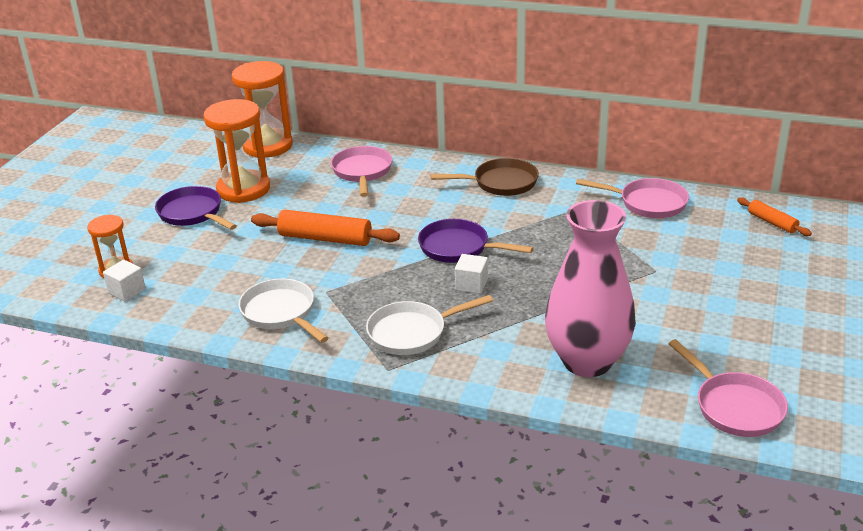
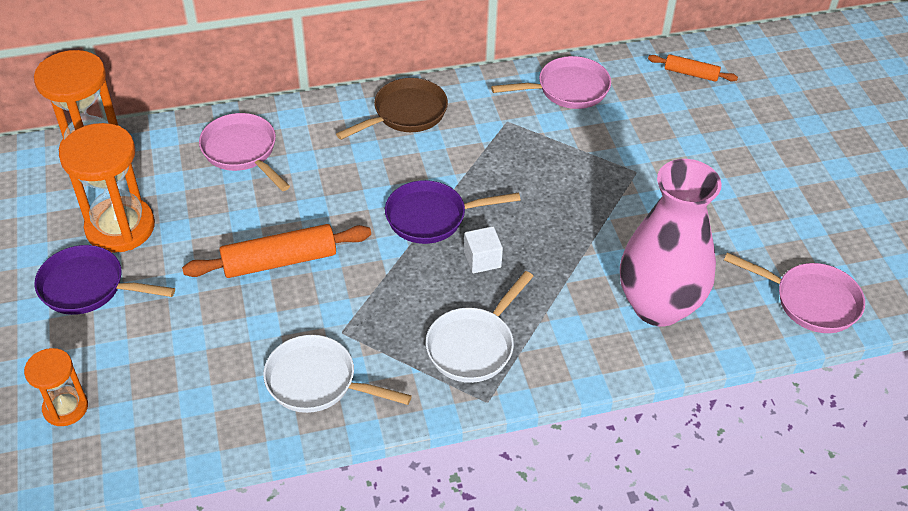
camera: 35 degrees left, 15 degrees up
white cube [103,260,146,302] -> none

